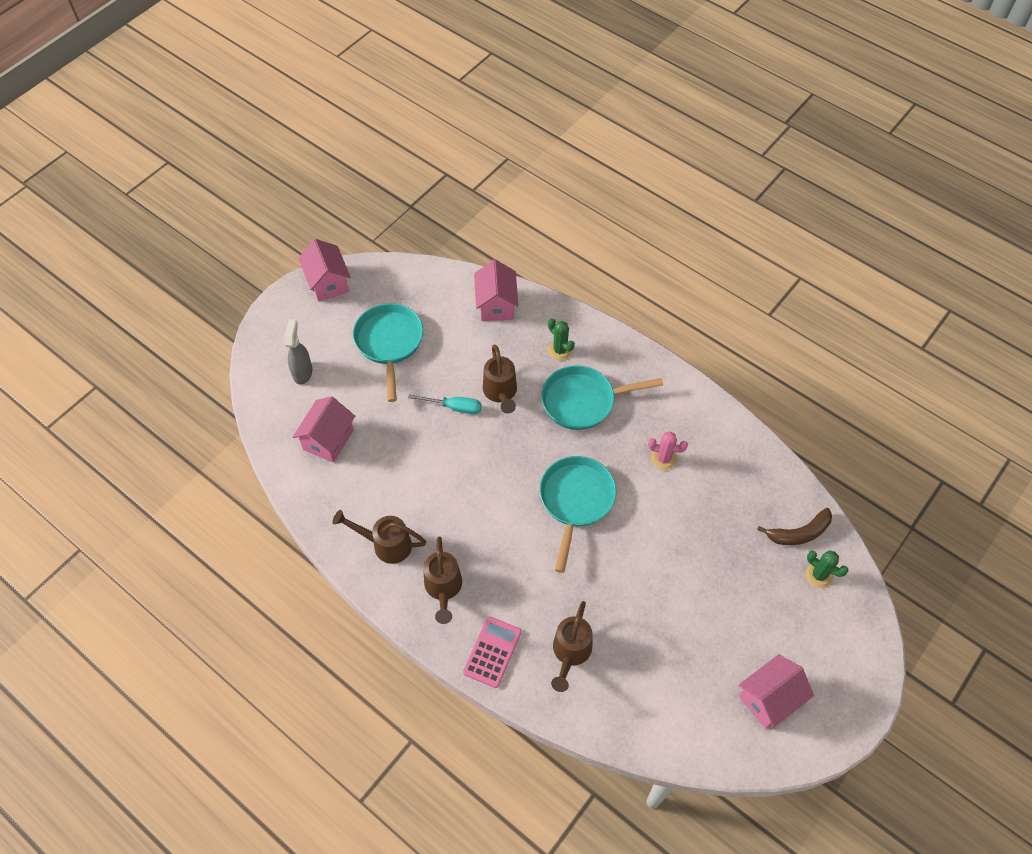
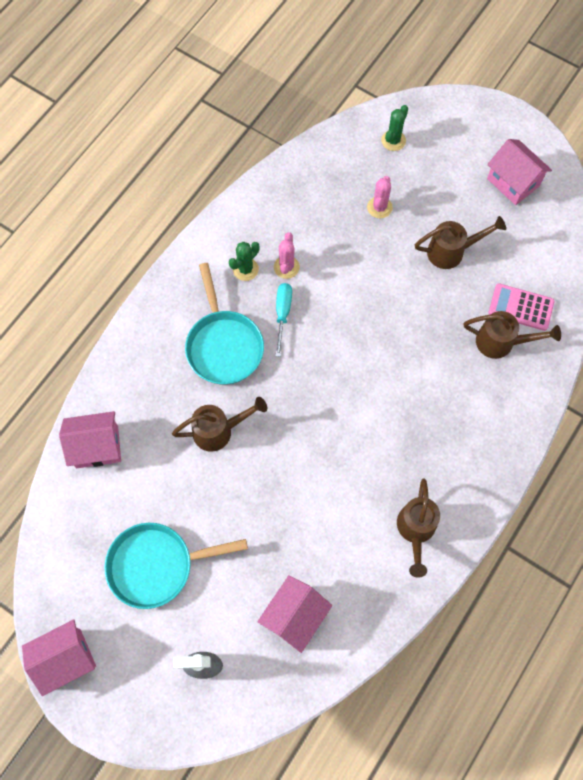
camera: 95 degrees left, 10 degrees up
pink house [293,396,355,463] -> pink house turned 75 degrees counterclockwise [257,575,332,653]
turquoise screwdriver [408,394,482,414] -> turquoise screwdriver moved to [275,283,292,357]
brown watering can [424,537,462,624] -> brown watering can moved to [415,216,506,269]
pink calculator [463,616,522,688] -> pink calculator moved to [489,283,555,331]
turquoise pan [539,456,617,573] -> none
green cactus [548,318,575,360] -> green cactus moved to [229,242,260,281]
brown banana [757,508,832,545] -> none
none -> pink cactus [367,176,393,218]

